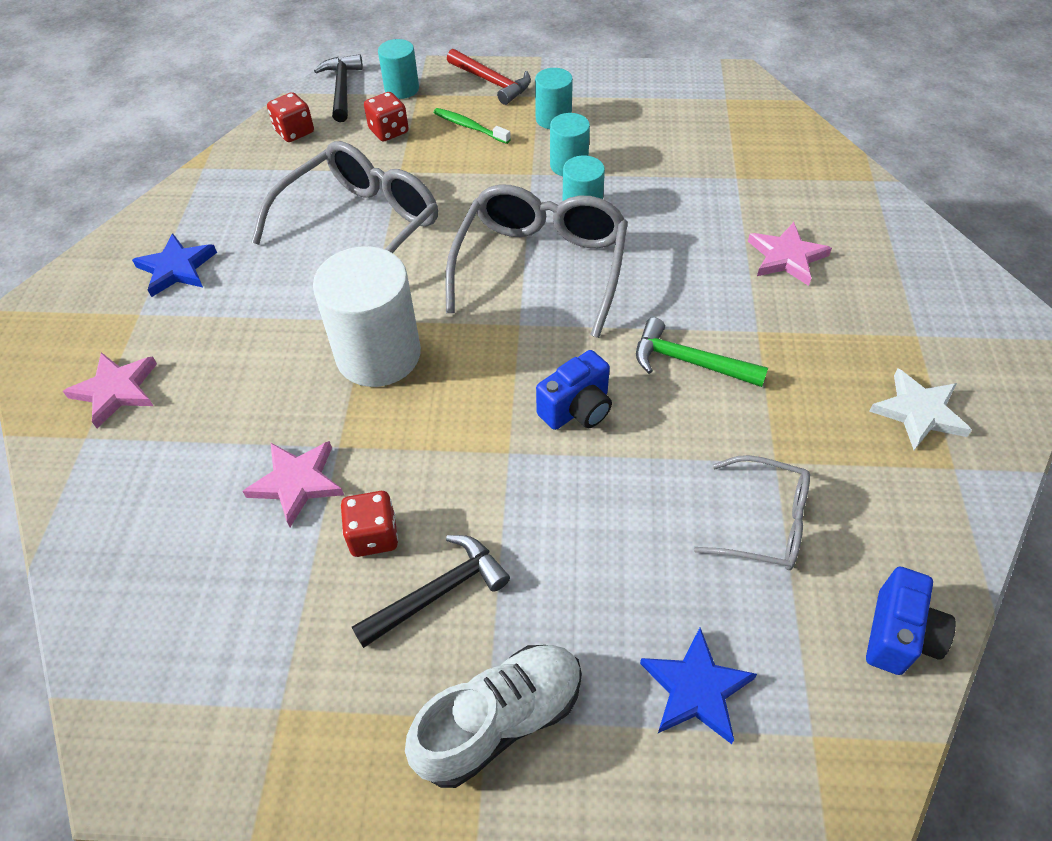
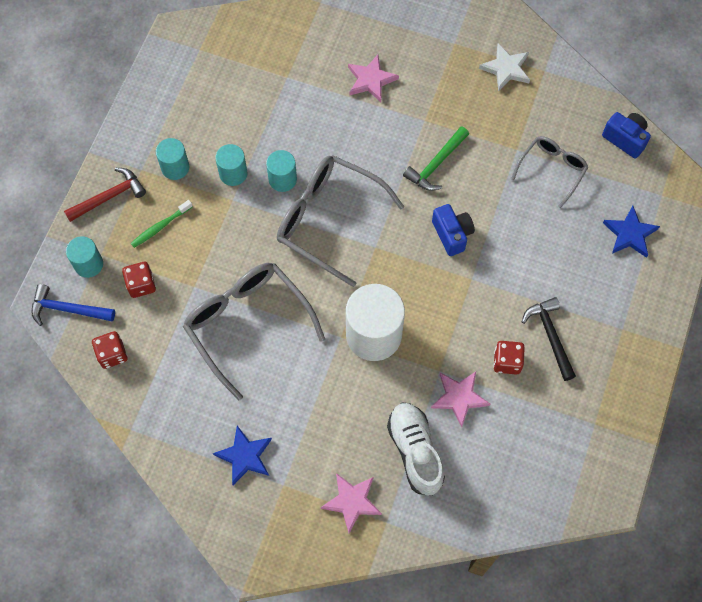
camera: 75 degrees left, 15 degrees up
black hammer [314,54,363,122] -> blue hammer [31,284,115,326]
white shoe [405,645,582,788] -> white shoe moved to [387,403,445,496]

